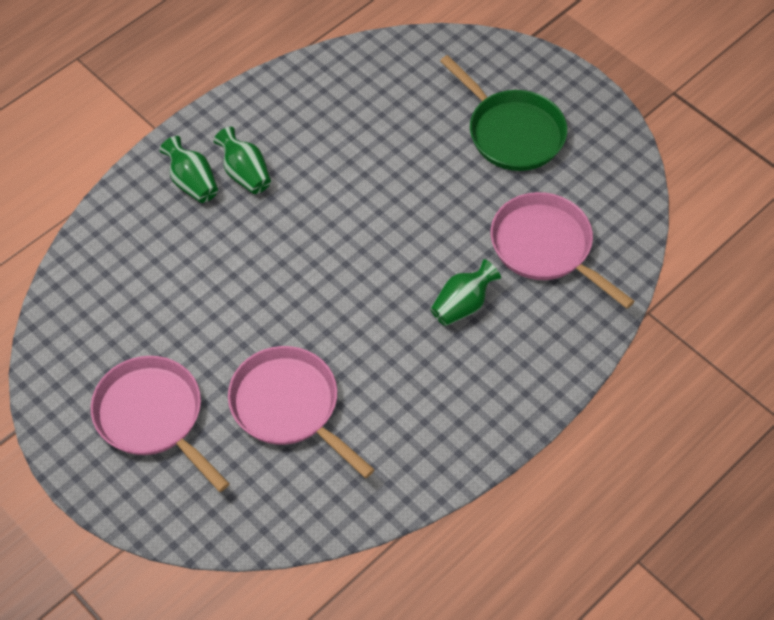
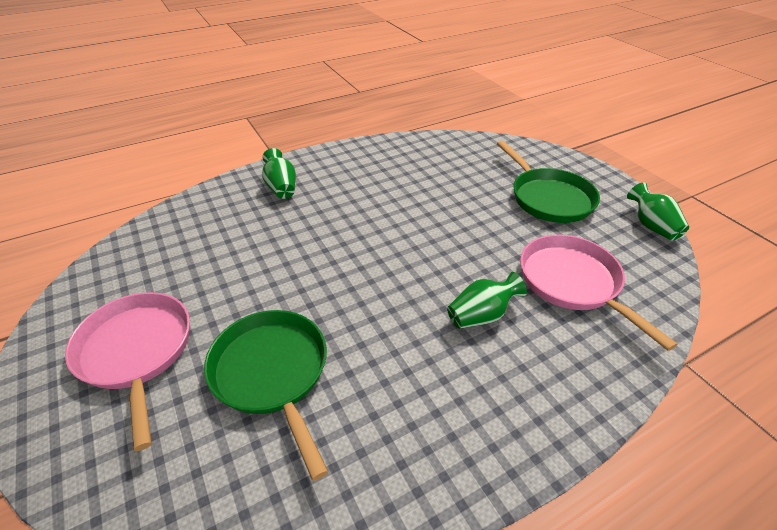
camera: 15 degrees right, 15 degrees down
green vase [213,127,271,194] -> green vase moved to [627,182,689,241]
pink pan [228,346,375,478] -> green pan [204,310,328,481]

